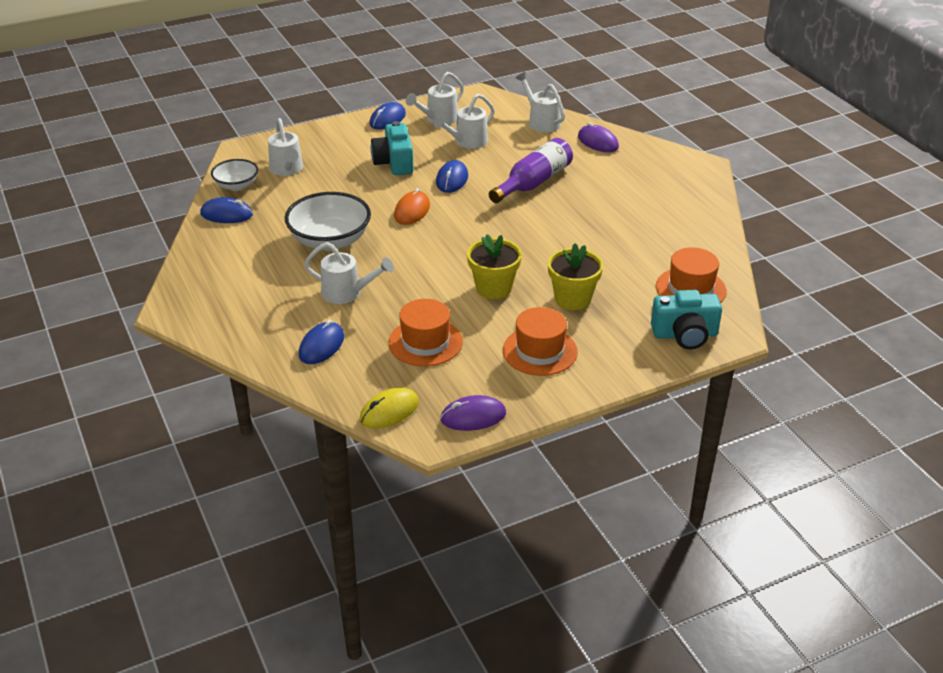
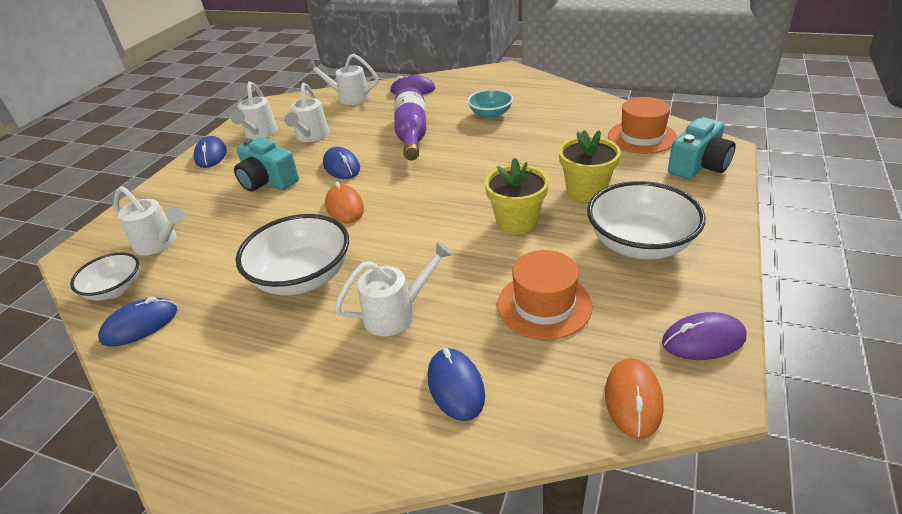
camera: 40 degrees left, 0 degrees up
yellow mouse [360,388,419,428] -> orange mouse [605,358,664,439]
purple mouse [440,395,506,431] -> purple mouse turned 45 degrees clockwise [662,312,747,360]
orange hat [503,307,578,376] -> white bowl [587,181,706,259]
none -> turquoise bowl [467,89,513,119]

